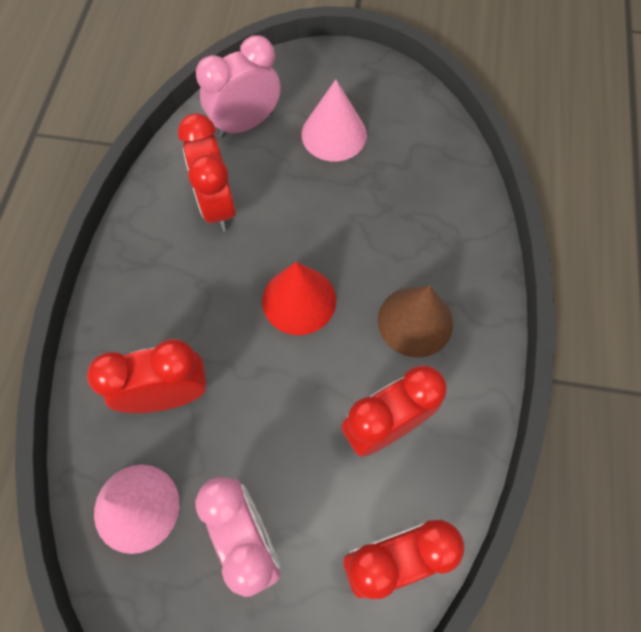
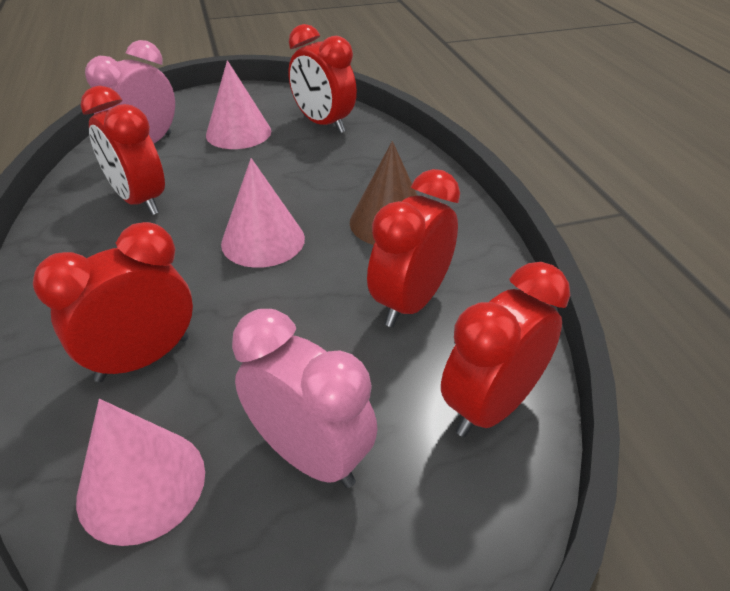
camera: 25 degrees left, 25 degrees down
red cone [262,262,336,335] -> pink cone [221,158,305,268]
none -> red clock [288,24,357,133]

